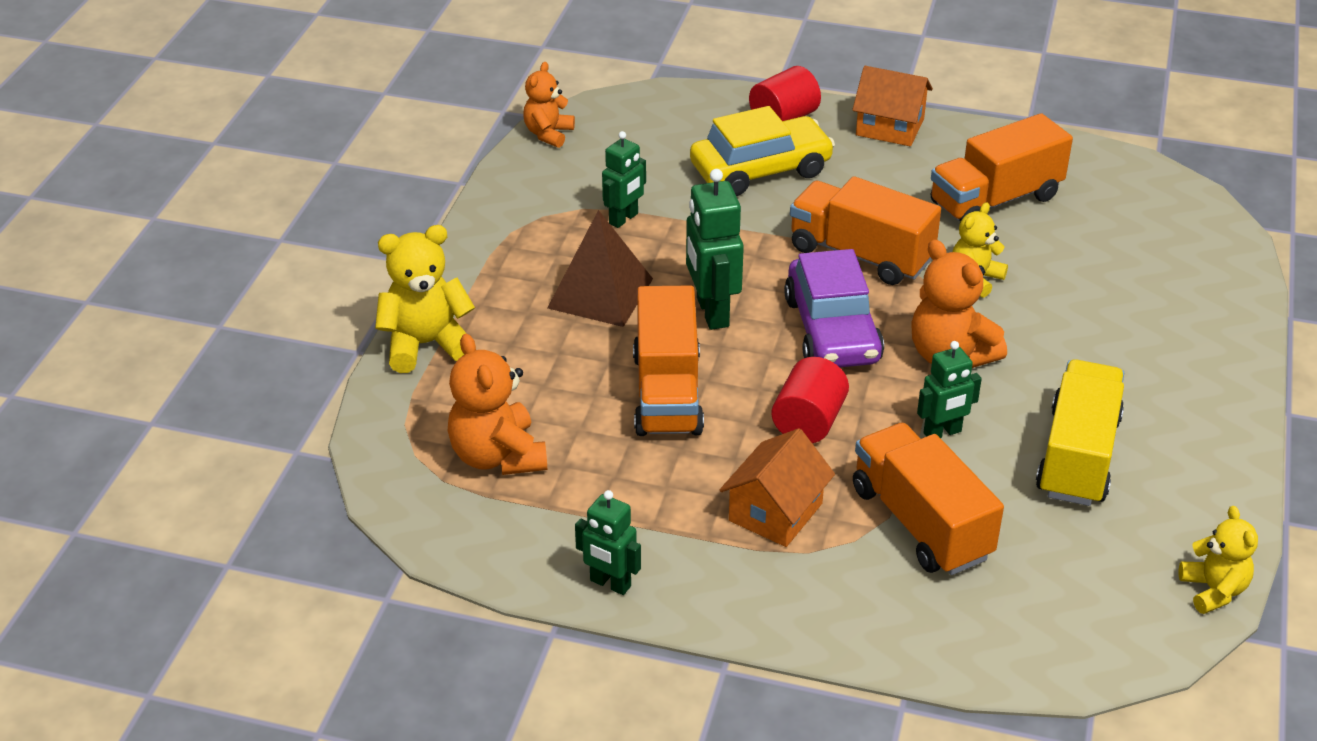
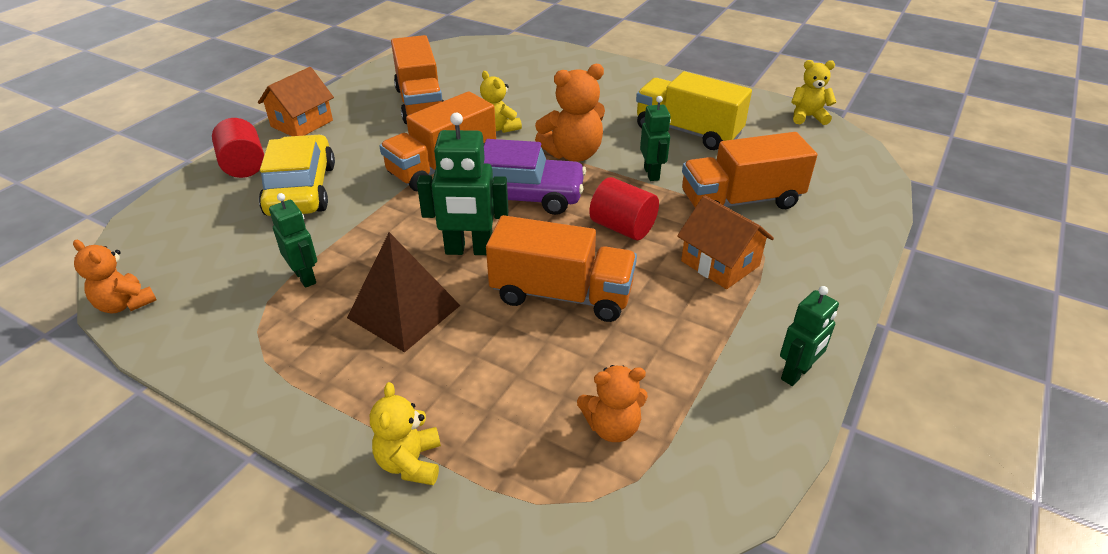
camera: 75 degrees left, 0 degrees up
yellow teddy bear [375,225,475,373] -> yellow teddy bear [370,382,441,485], size x0.64
orange teddy bear [448,334,547,475] -> orange teddy bear [577,365,648,442], size x0.64

